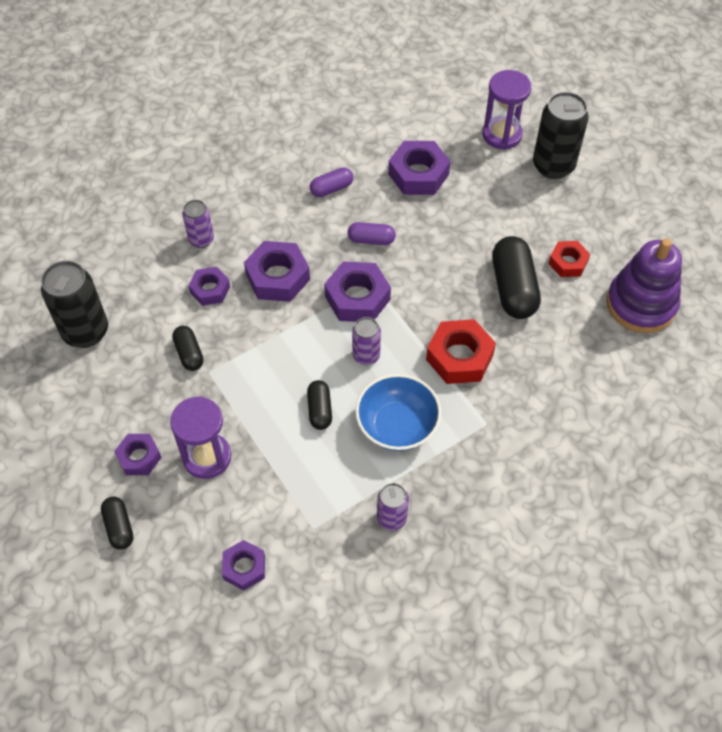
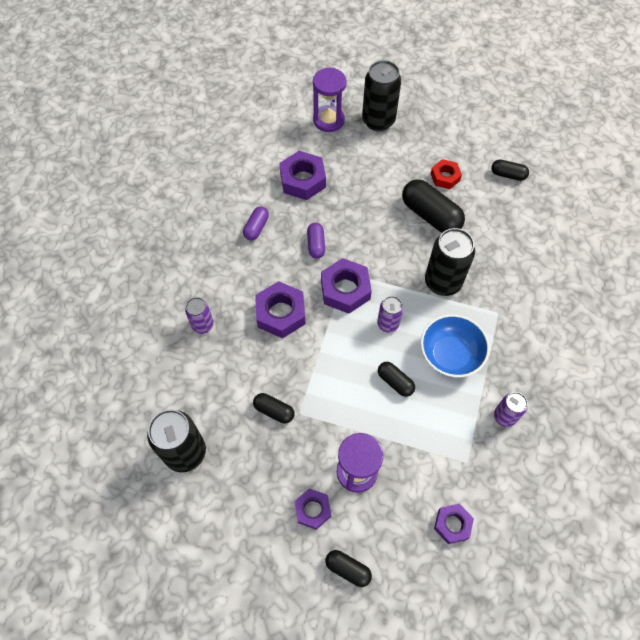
camera: 40 degrees left, 5 degrees up
purple nut [188,267,230,306] -> none
purple capsule [348,222,396,245] -> purple capsule turned 60 degrees counterclockwise [307,222,325,259]
red nut [426,319,496,384] -> black can [425,228,475,296]
purple stacking toy [606,238,682,333] -> black capsule [491,159,529,181]

